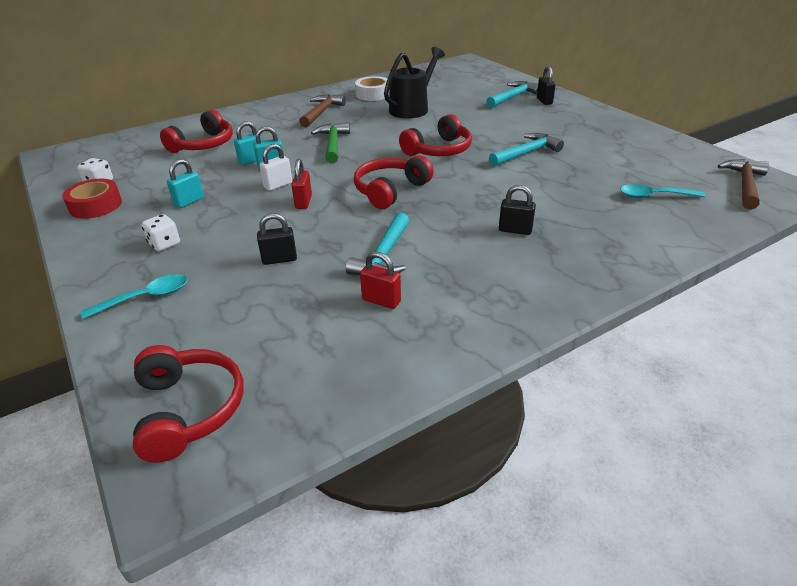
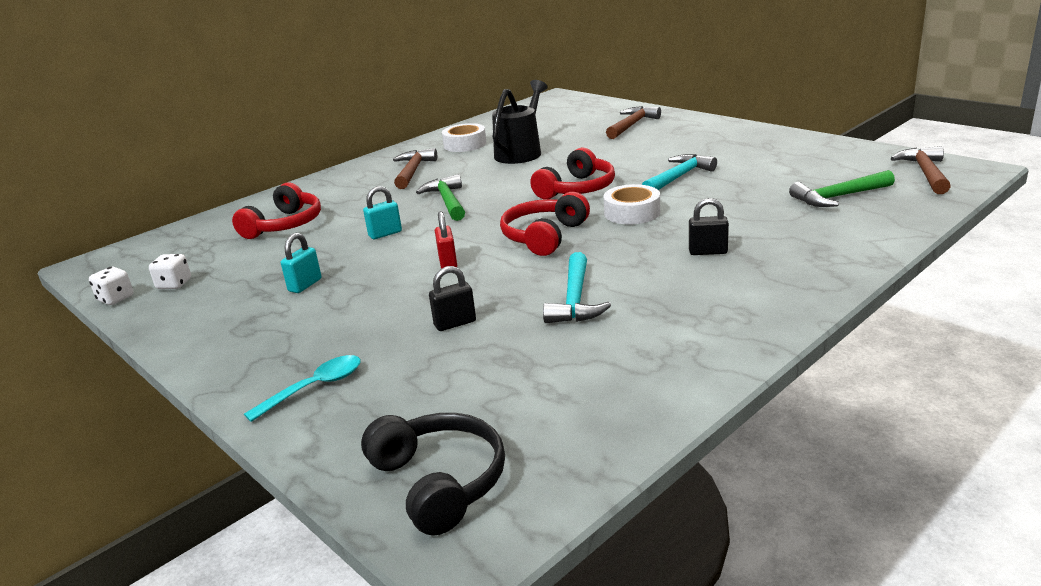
camera: 10 degrees left, 10 degrees down
red tape [62,179,122,219] -> none
red headphones [133,345,244,463] -> black headphones [361,413,505,535]
white dice [142,214,180,251] -> white dice moved to [89,267,134,305]
turquoise padlock [234,121,262,165] -> none
white padlock [259,144,292,191] -> none
red padlock [360,251,401,309] -> none
turquoise hammer [487,81,538,108] -> brown hammer [606,106,661,139]
black padlock [537,66,556,105] -> none
turquoise spoon [620,184,706,198] -> green hammer [789,170,895,207]
none -> white tape [604,184,660,225]

